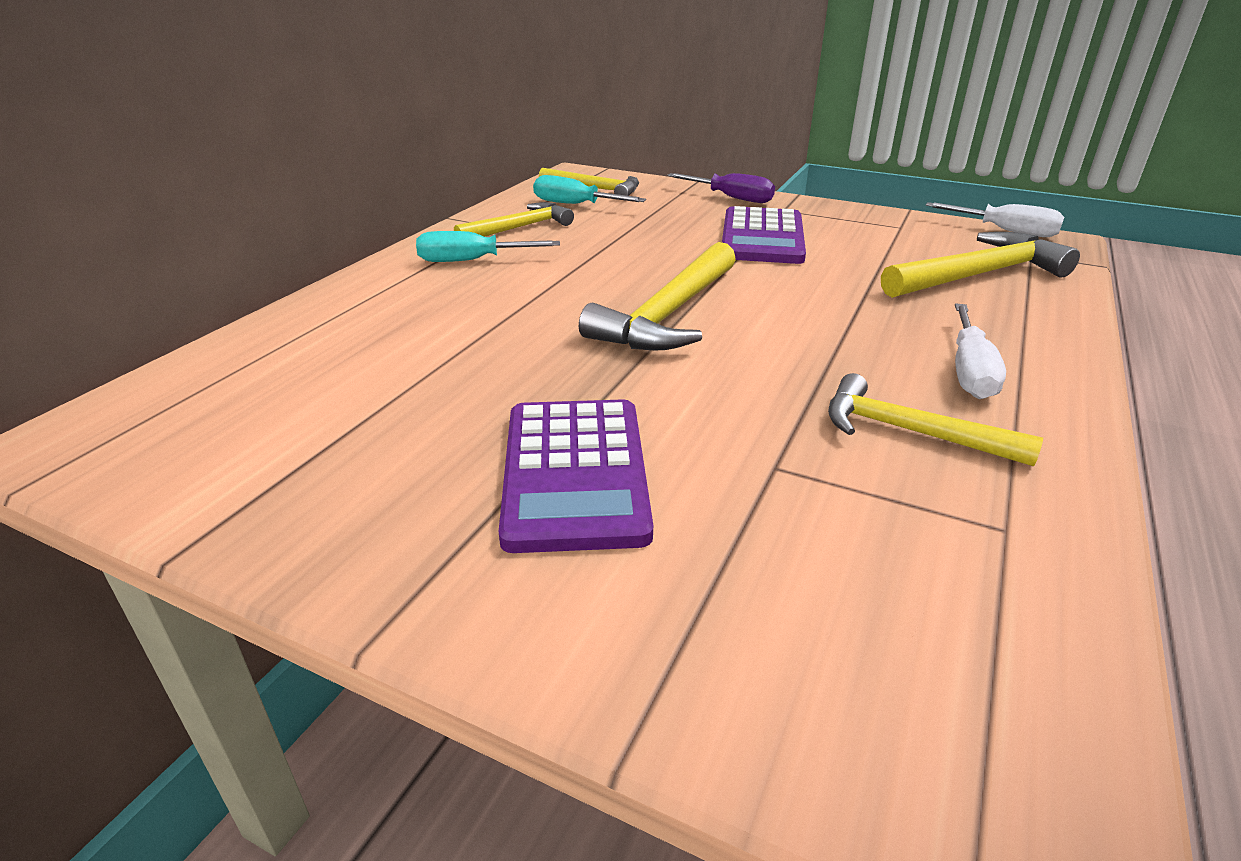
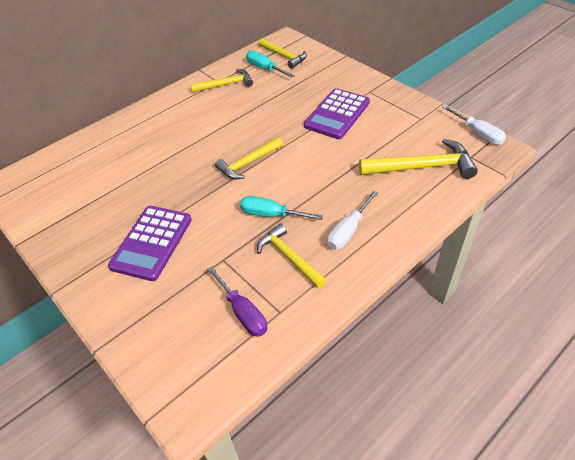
camera: 25 degrees right, 15 degrees up
turquoise screwdriver [416,231,560,262] -> turquoise screwdriver moved to [240,196,323,220]
yellow hammer [579,242,736,350] -> yellow hammer [215,137,283,179], size x0.66
purple screwdriver [667,173,775,203] -> purple screwdriver moved to [207,266,267,337]

